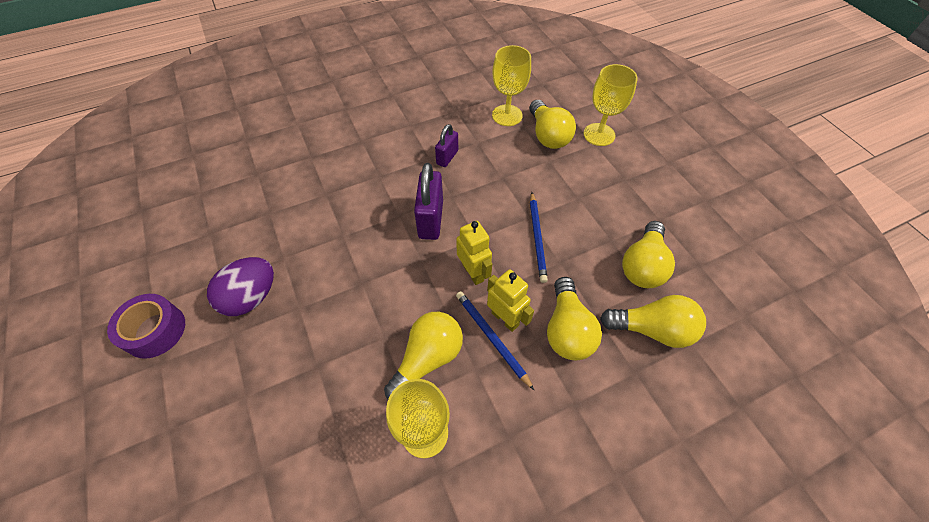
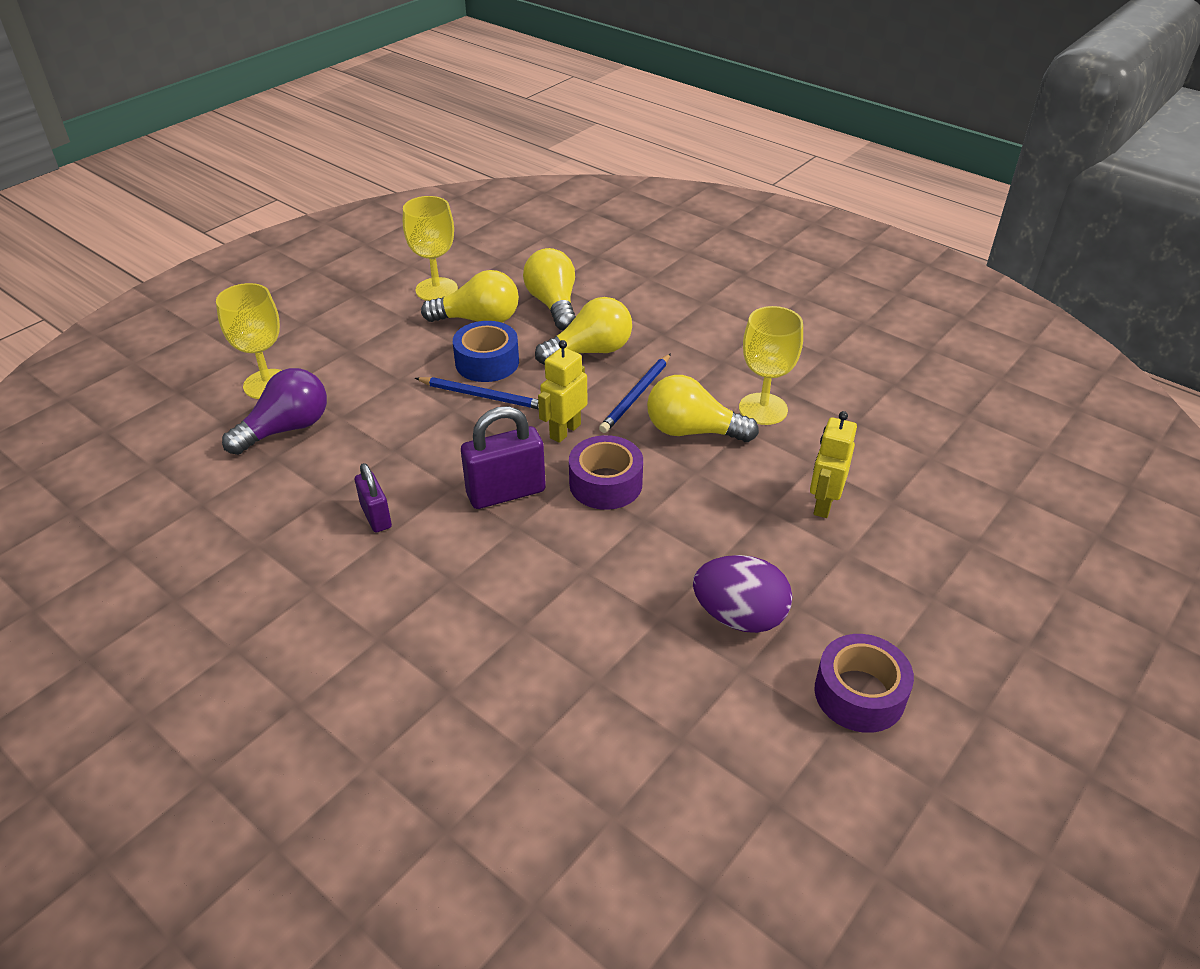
camera: 115 degrees left, 15 degrees down
purple padlock [435,124,458,167] -> purple padlock turned 60 degrees clockwise [355,463,392,532]
yellow robot [487,269,534,332] -> yellow robot moved to [810,411,857,518]
yellow goblet [492,45,531,126] -> yellow goblet moved to [403,196,458,301]
yellow light bulb [529,100,576,149] -> purple light bulb [222,368,327,455]
blue pencil [530,192,548,283] -> blue pencil turned 45 degrees clockwise [415,377,539,409]
none -> blue tape [453,321,519,382]
none -> purple tape [569,435,643,510]

